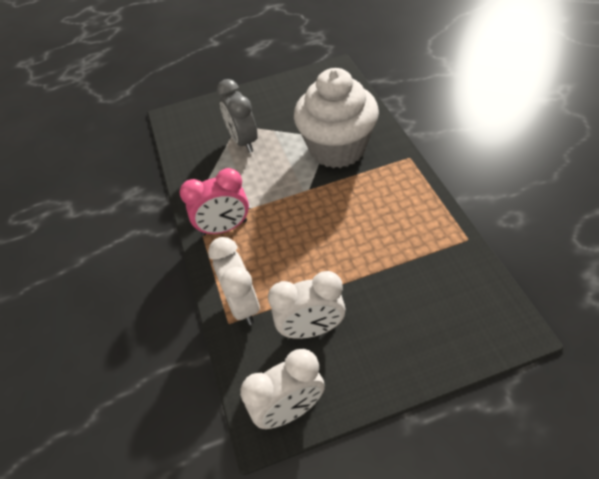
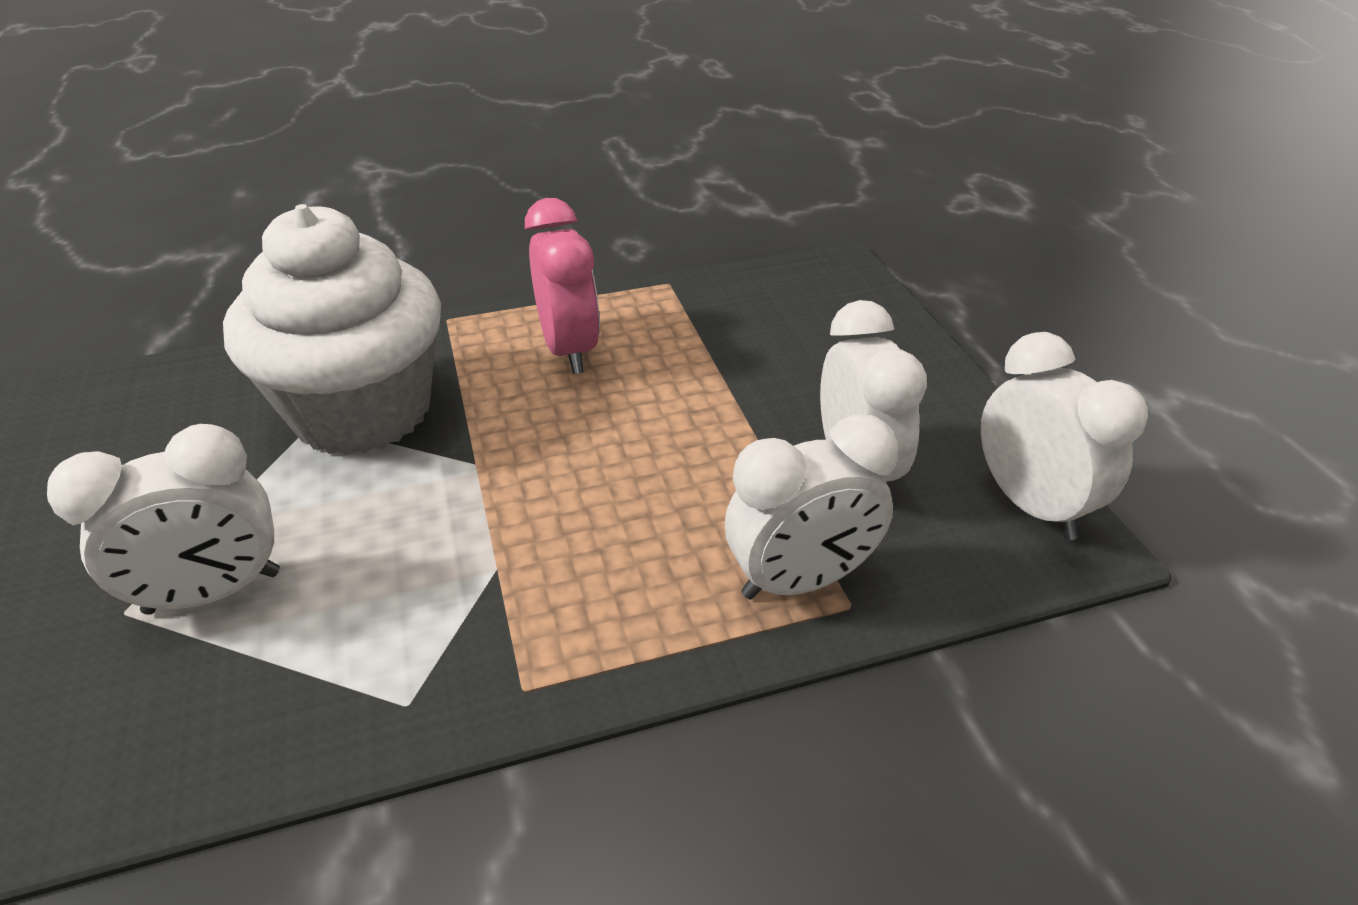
camera: 95 degrees left, 10 degrees down
pink clock [180,168,249,236] -> pink clock moved to [525,198,600,374]
grey clock [217,79,258,153] -> white clock [47,424,280,615]

